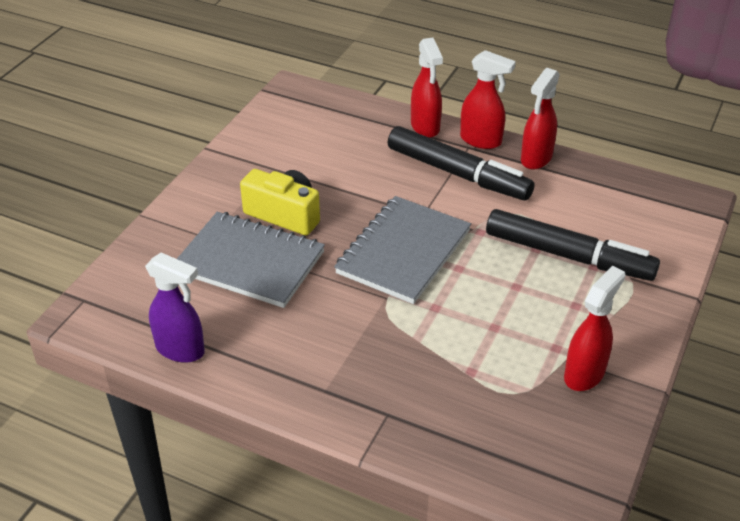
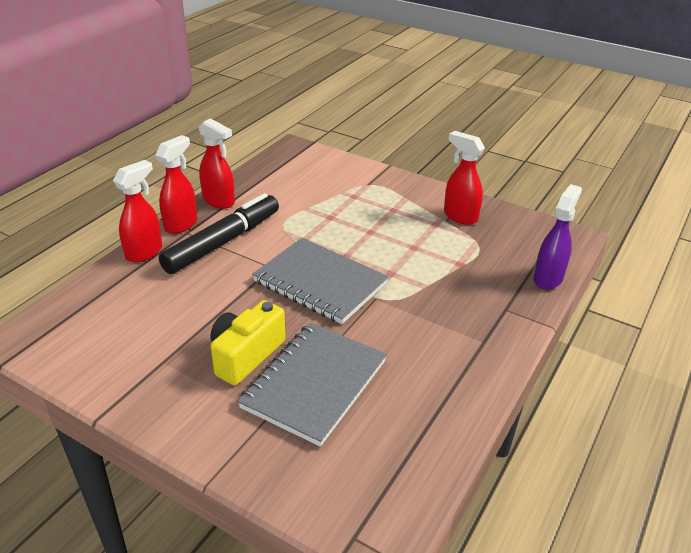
camera: 85 degrees left, 5 degrees down
purple spray bottle [145,253,205,363] -> purple spray bottle moved to [533,184,582,290]
red spray bottle [411,38,443,138] -> red spray bottle turned 45 degrees counterclockwise [113,160,162,263]
black marker [486,209,660,281] -> none

